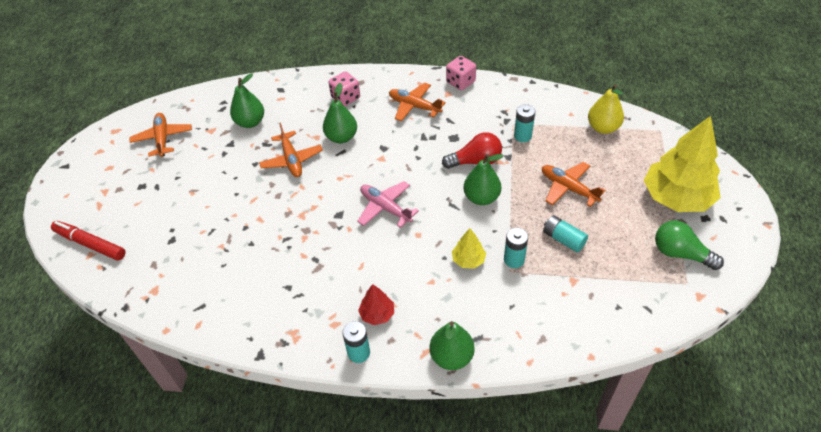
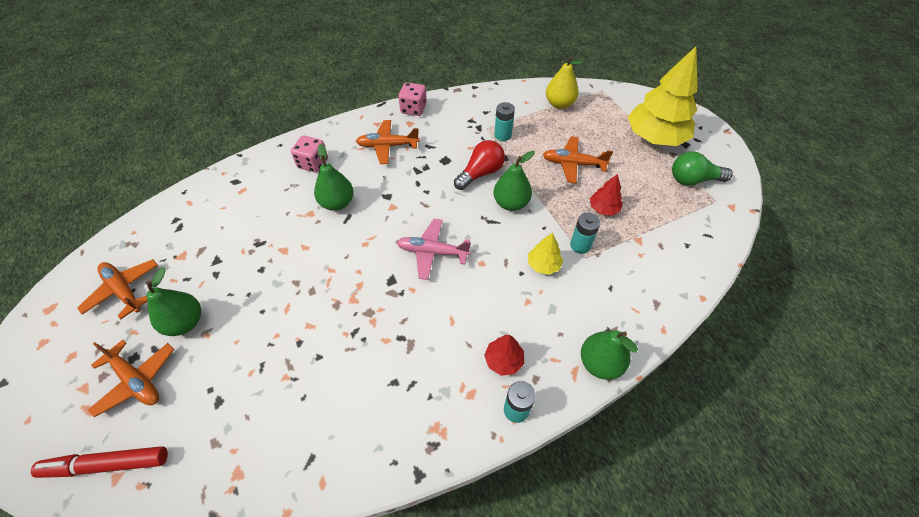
camera: 35 degrees left, 5 degrees up
green pear [230,73,264,128] -> green pear moved to [146,267,201,336]
orange plane [259,123,323,177] -> orange plane moved to [88,340,174,417]
turquoise battery [543,215,588,252] -> red tree [590,174,623,216]

